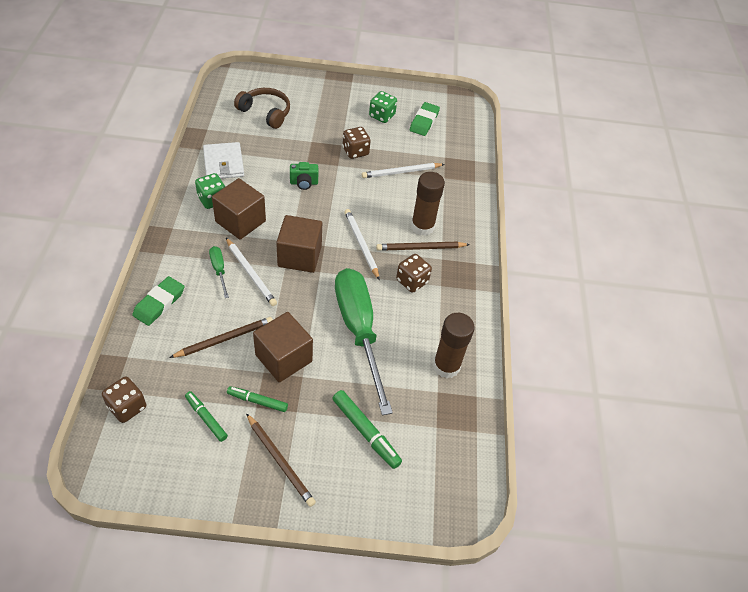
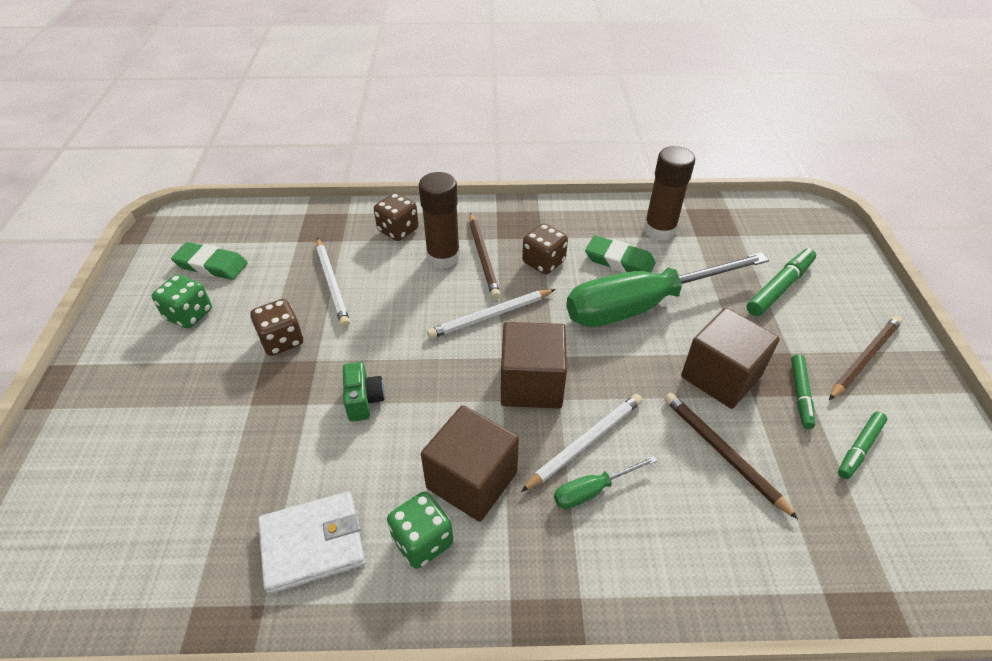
camera: 90 degrees left, 5 degrees down
brown dice [102,377,146,423] -> brown dice moved to [374,193,419,241]
green eraser [132,276,184,326] -> green eraser moved to [585,235,656,273]
brown headphones [234,88,290,129] -> none

